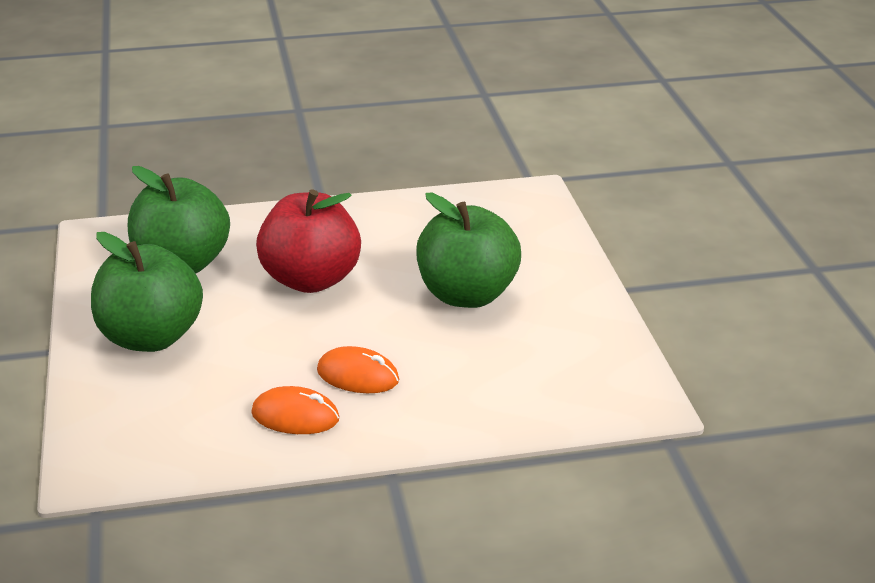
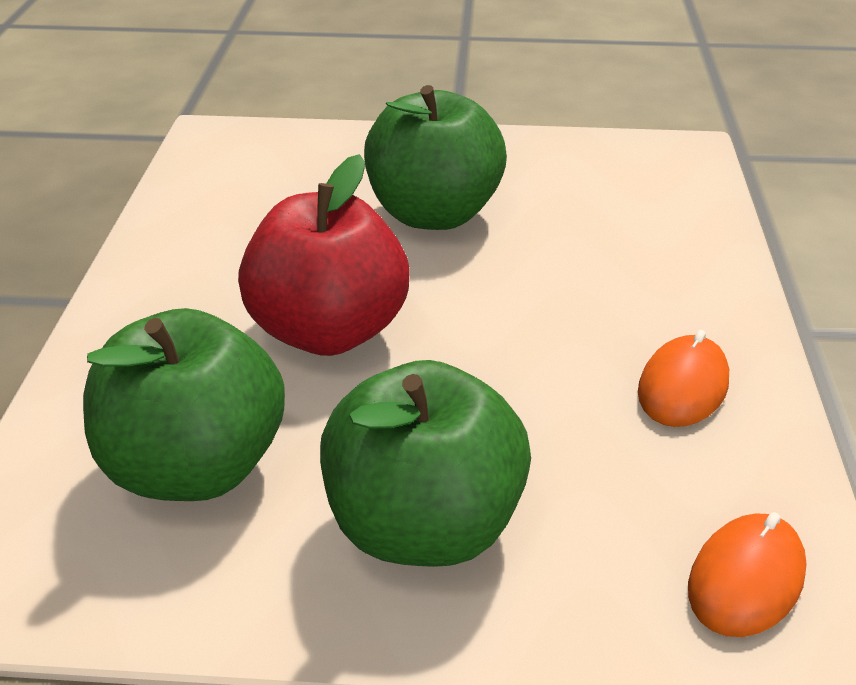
camera: 75 degrees left, 5 degrees up
orange mouse [317,346,399,393] -> orange mouse moved to [688,512,806,637]

